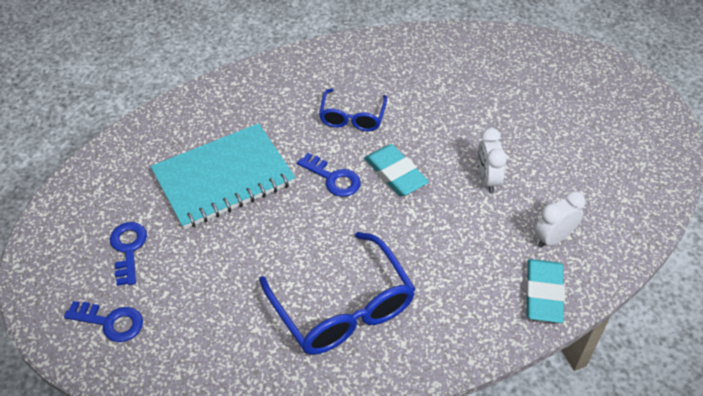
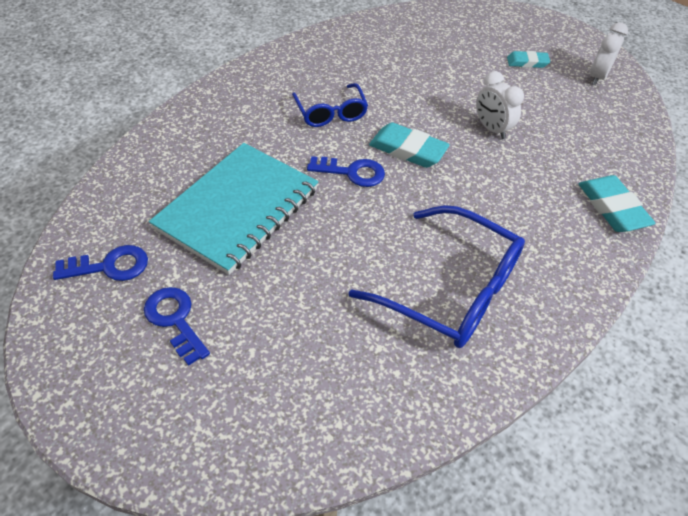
camera: 30 degrees left, 0 degrees up
blue key [64,301,143,342] -> blue key moved to [53,245,148,281]
white clock [535,191,585,248] -> white clock moved to [590,23,628,85]
none -> turquoise eraser [507,51,550,68]

